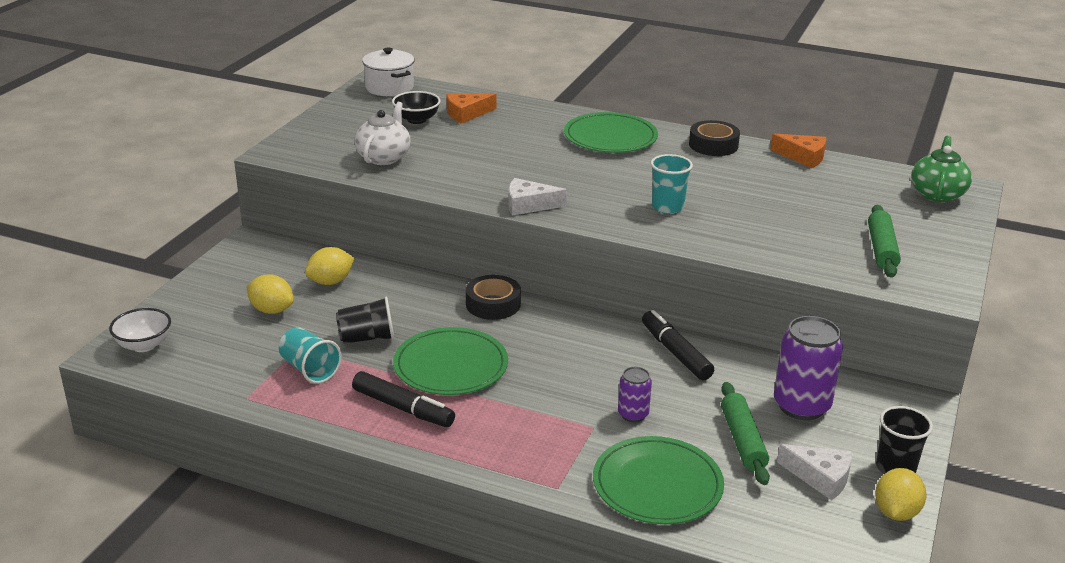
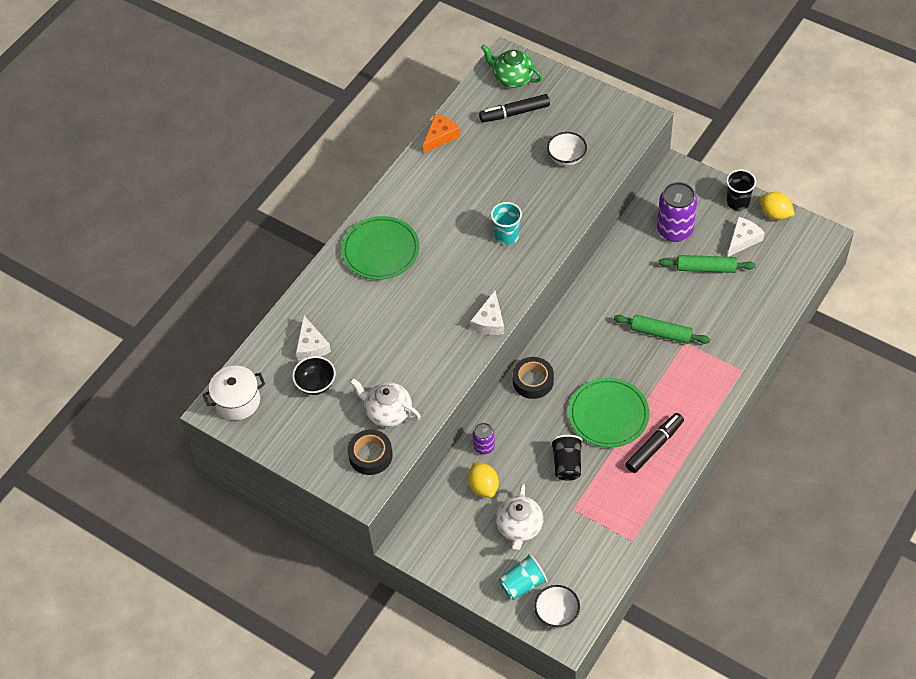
camera: 75 degrees left, 25 degrees up
yellow lemon [247,274,294,314] -> white teapot [496,484,543,551]
turquoise cup [279,327,342,384] -> turquoise cup moved to [499,554,548,600]
orange cheese [446,93,497,124] -> white cheese [296,315,331,360]
green plate [593,436,724,524] -> none
purple can [618,367,652,422] -> purple can moved to [473,423,495,455]
black marker [642,310,714,380] -> black marker moved to [479,94,550,122]
black tape [689,120,740,156] -> black tape moved to [347,429,393,475]
green rolling pin [868,205,901,278] -> green rolling pin moved to [614,315,710,344]
none -> white bowl [547,132,587,166]

